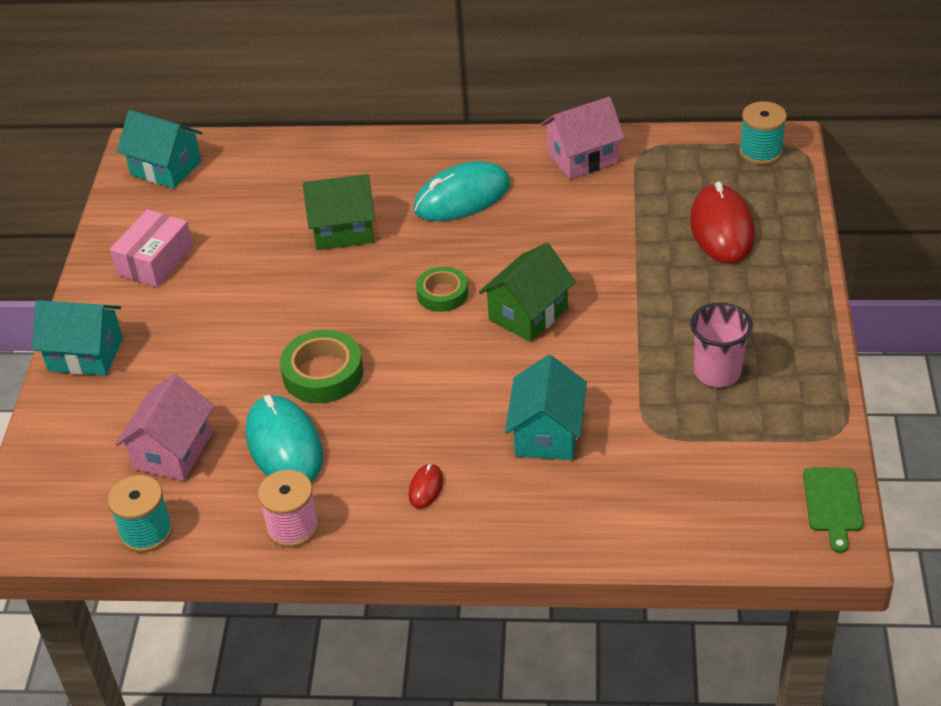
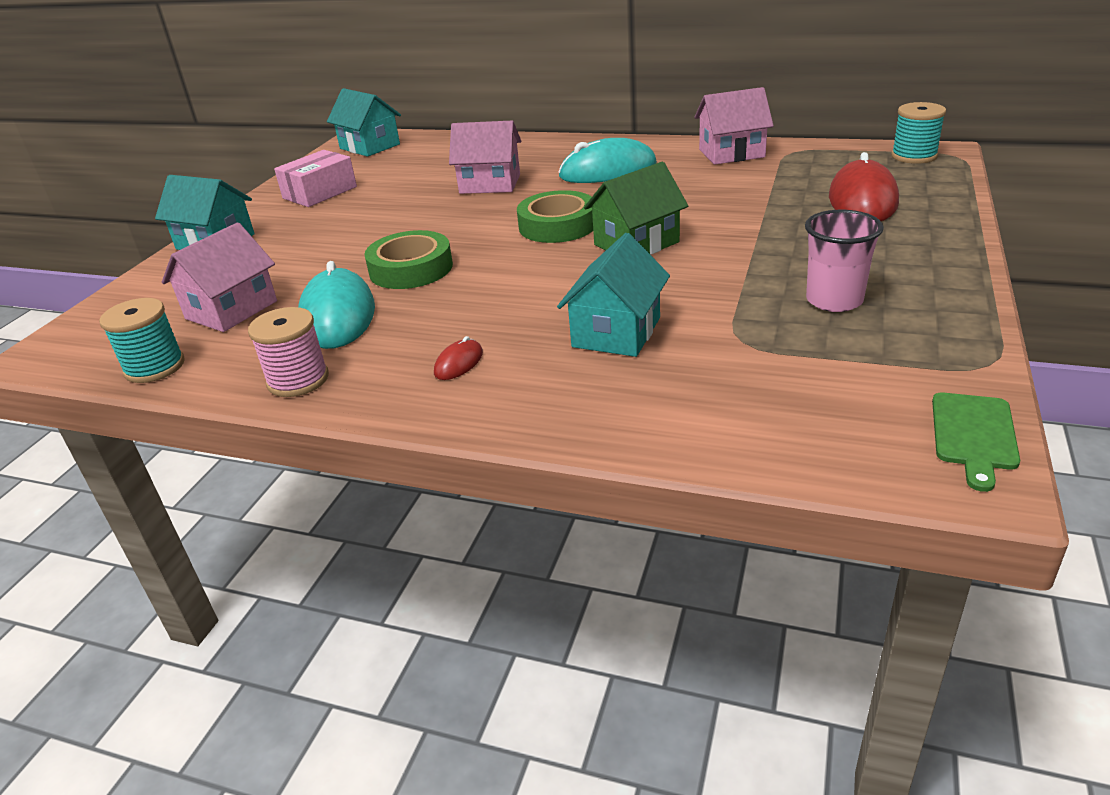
camera: 15 degrees right, 10 degrees down
green house [303,174,375,250] -> pink house [449,121,521,194]
green tape [416,266,468,312] -> green tape [517,190,593,243], size x1.51

